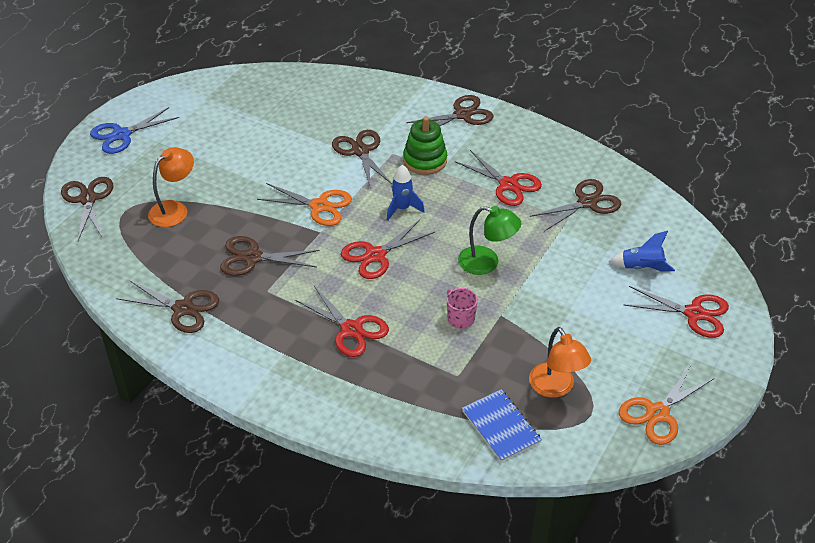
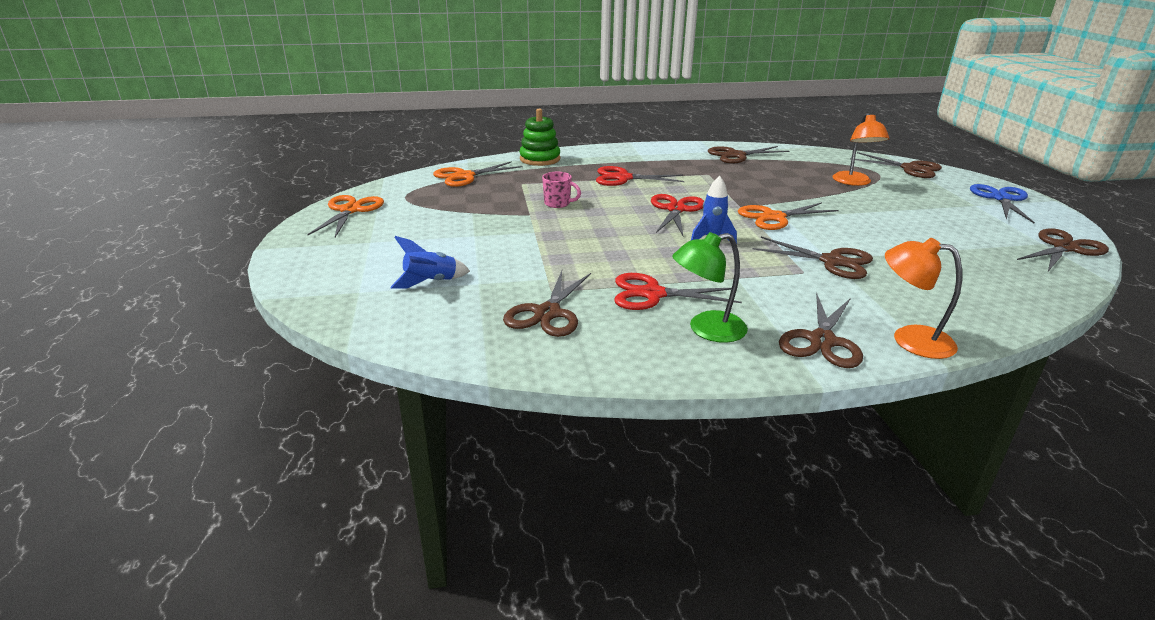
camera: 140 degrees right, 15 degrees down
brown scissors [220,236,320,276] -> brown scissors moved to [1017,228,1109,271]
green stacking toy [403,116,447,175] -> green stacking toy moved to [520,109,561,166]
green lamp [458,206,521,275] -> green lamp moved to [672,232,748,343]
blue notebook [462,389,542,462] -> orange scissors [433,161,522,187]
orange lamp [529,327,591,398] -> orange lamp moved to [885,238,962,359]
red scissors [624,286,729,338] -> none

